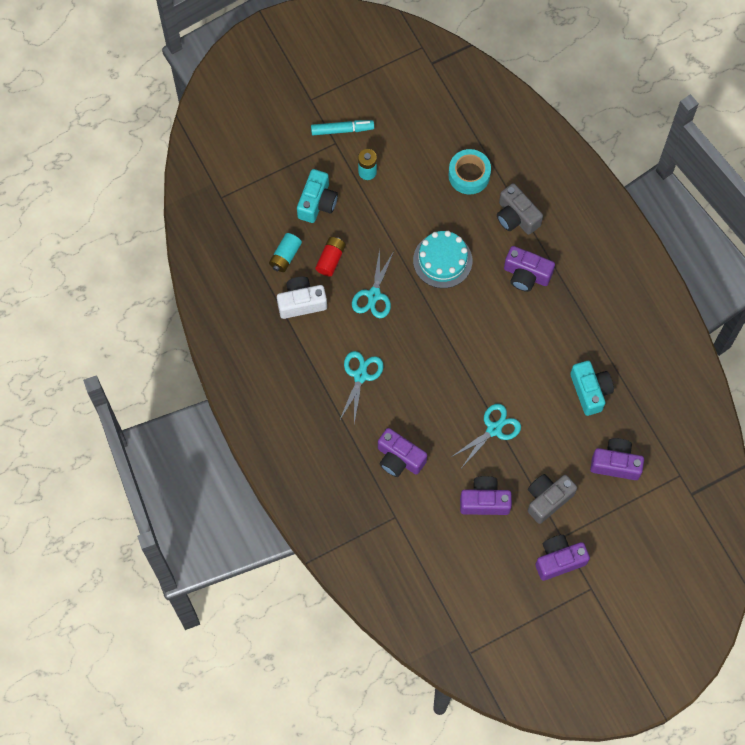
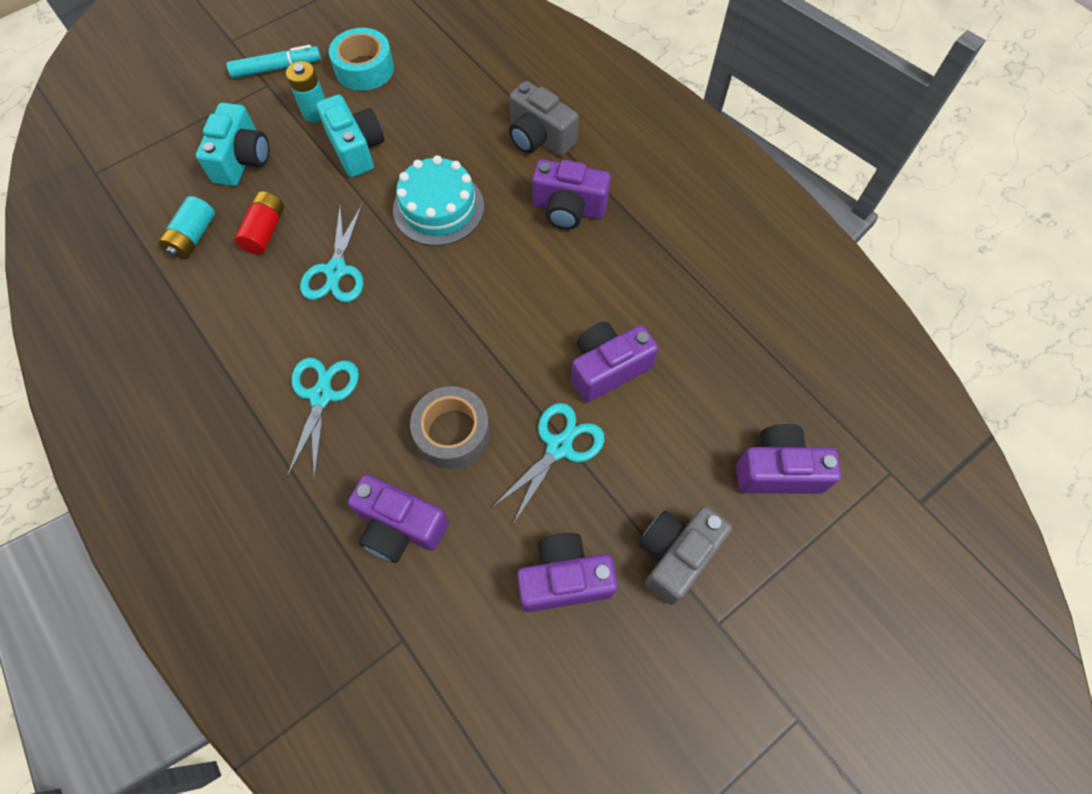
camera: 10 degrees left, 5 degrees down
white camera [277,277,327,319] -> none
turquoise tape [448,149,491,194] -> turquoise tape moved to [329,28,394,91]
purple camera [535,535,590,581] -> purple camera moved to [571,322,659,402]
turquoise camera [570,361,614,416] -> turquoise camera moved to [316,95,384,177]
none -> grey tape [410,386,490,469]

